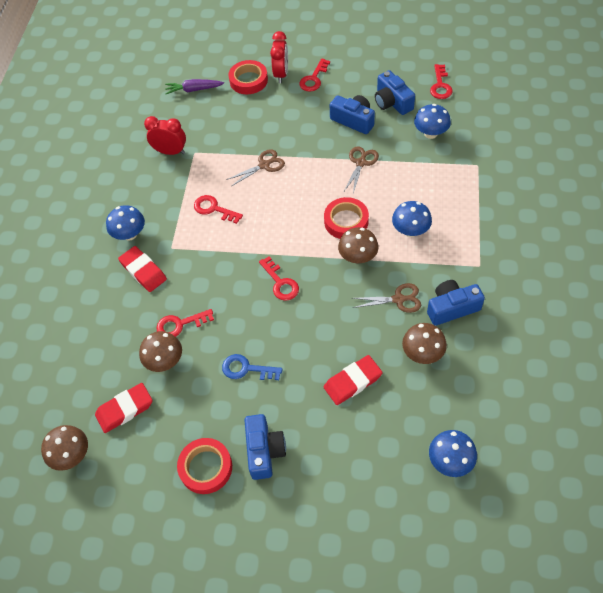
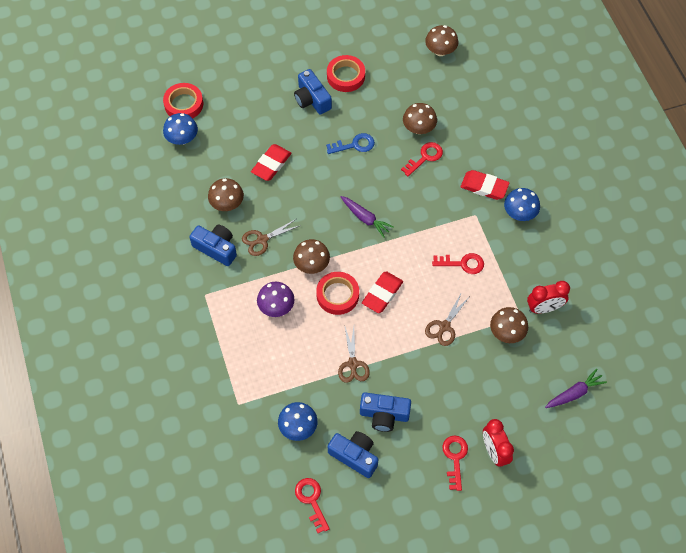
camera: 150 degrees right, 5 degrees up
red eraser [95,383,153,433] -> red eraser moved to [362,271,403,313]
red tape [228,60,268,94] -> red tape moved to [163,83,203,118]
red key [259,256,299,301] -> purple carrot [341,196,394,238]
blue mushroom [392,201,432,237] -> purple mushroom [257,282,295,317]
blue camera [427,280,485,326] -> blue camera turned 105 degrees counterclockwise [189,225,237,266]
none -> brown mushroom [490,307,528,343]

